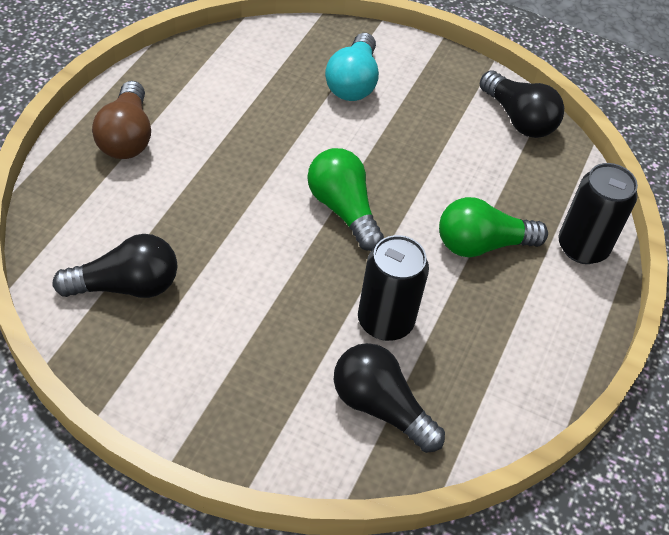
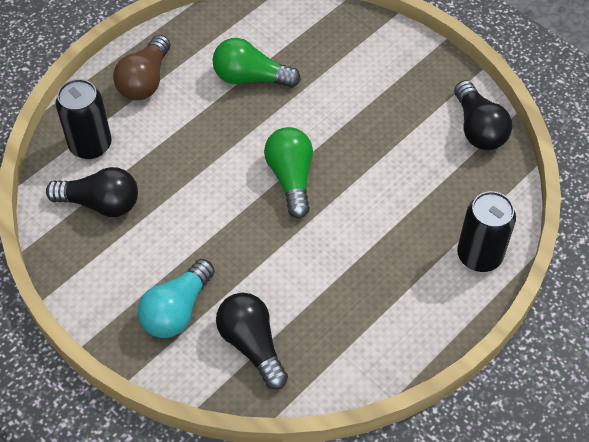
camera: 25 degrees right, 5 degrees up
turquoise light bulb [325,33,379,101] -> turquoise light bulb moved to [138,259,215,338]
black can [358,235,429,341] -> black can moved to [56,79,112,159]
green light bulb [439,197,548,257] -> green light bulb moved to [213,38,301,88]

